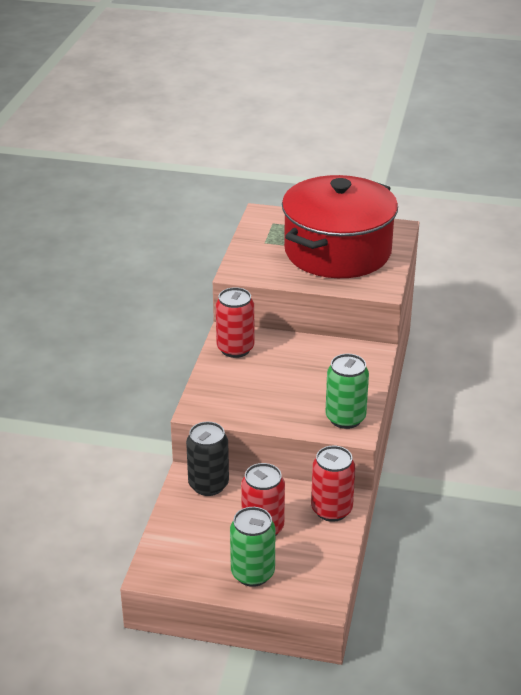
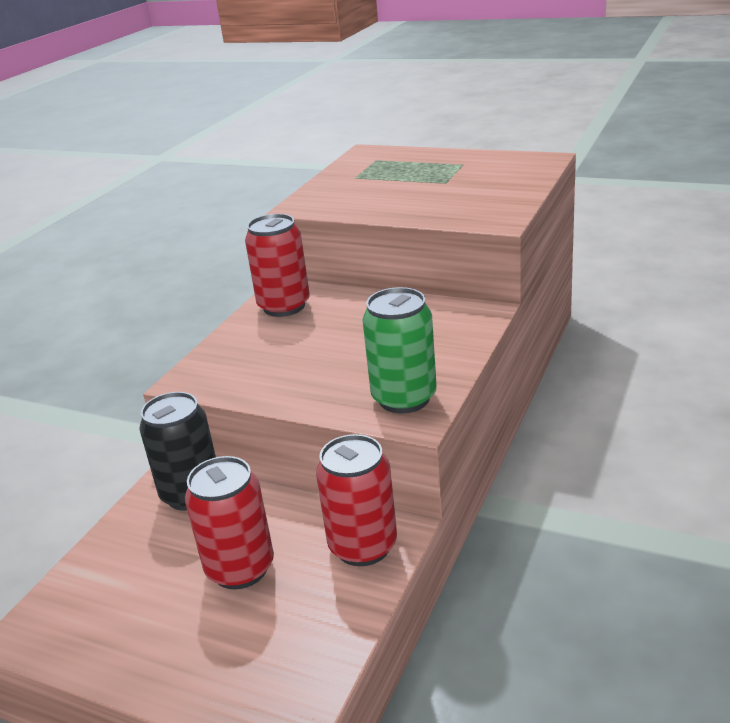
camera: 15 degrees right, 5 degrees down
green can [230,507,275,587] -> none
red pot [282,175,398,278] -> none

